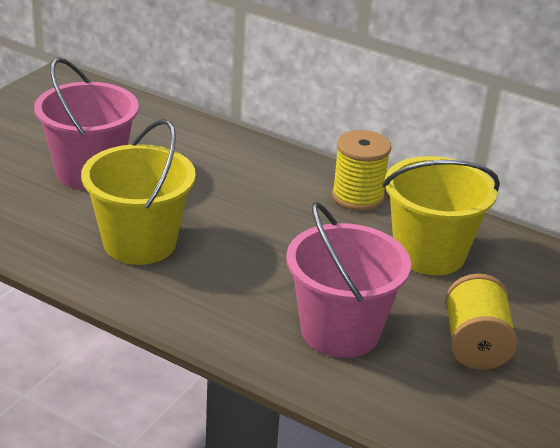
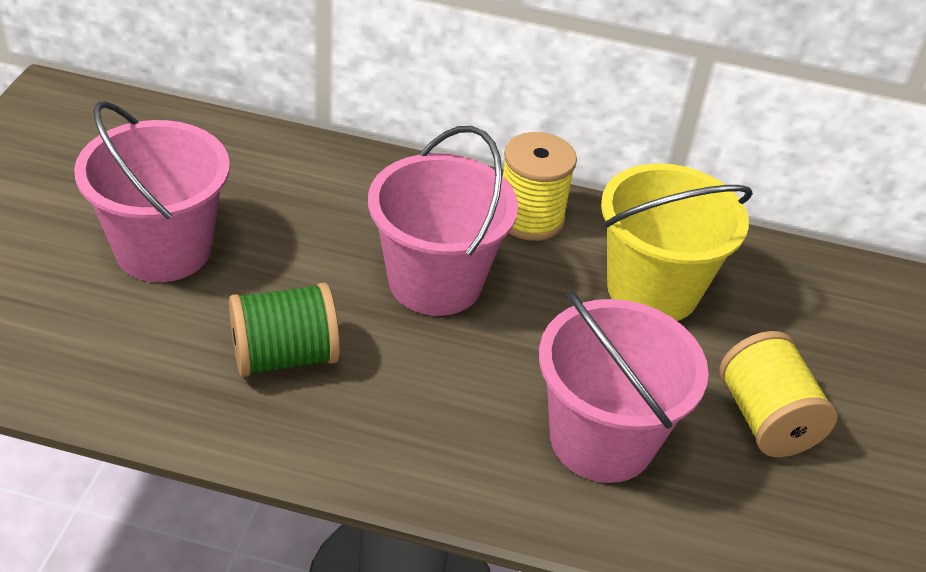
camera: 20 degrees left, 10 degrees up
yellow bucket [81,119,196,265] -> green spool [229,283,340,377]
none -> pink bucket [368,126,518,316]

